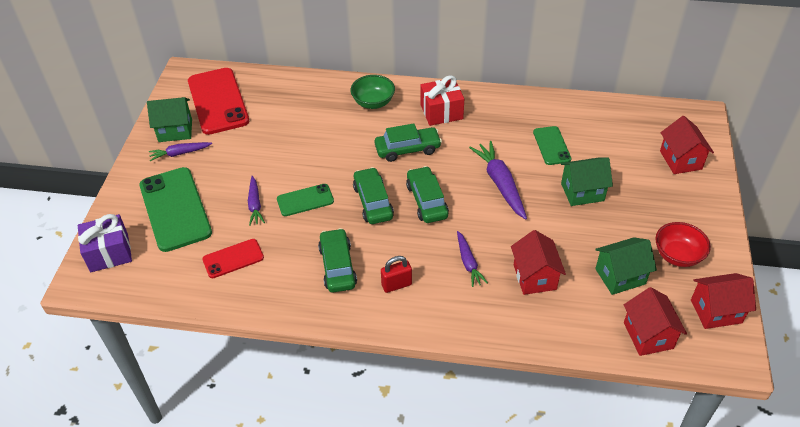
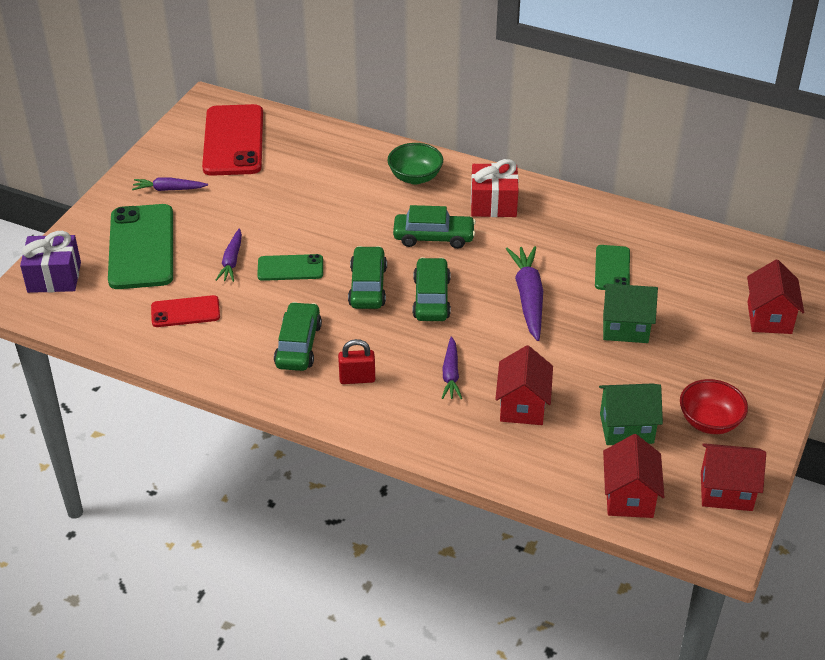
camera: 15 degrees right, 5 degrees down
green house [147,97,192,142] -> none

